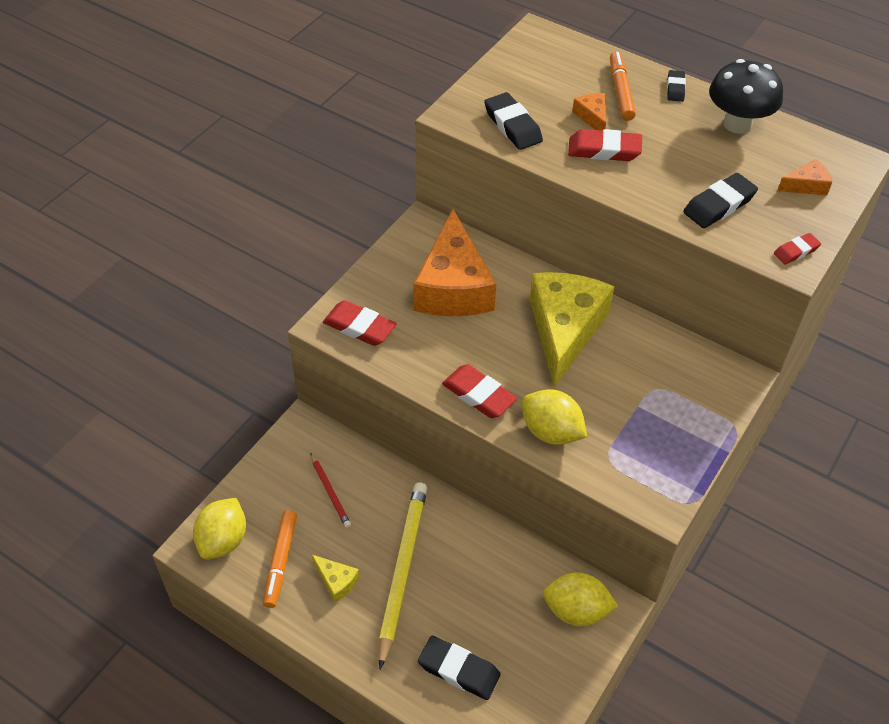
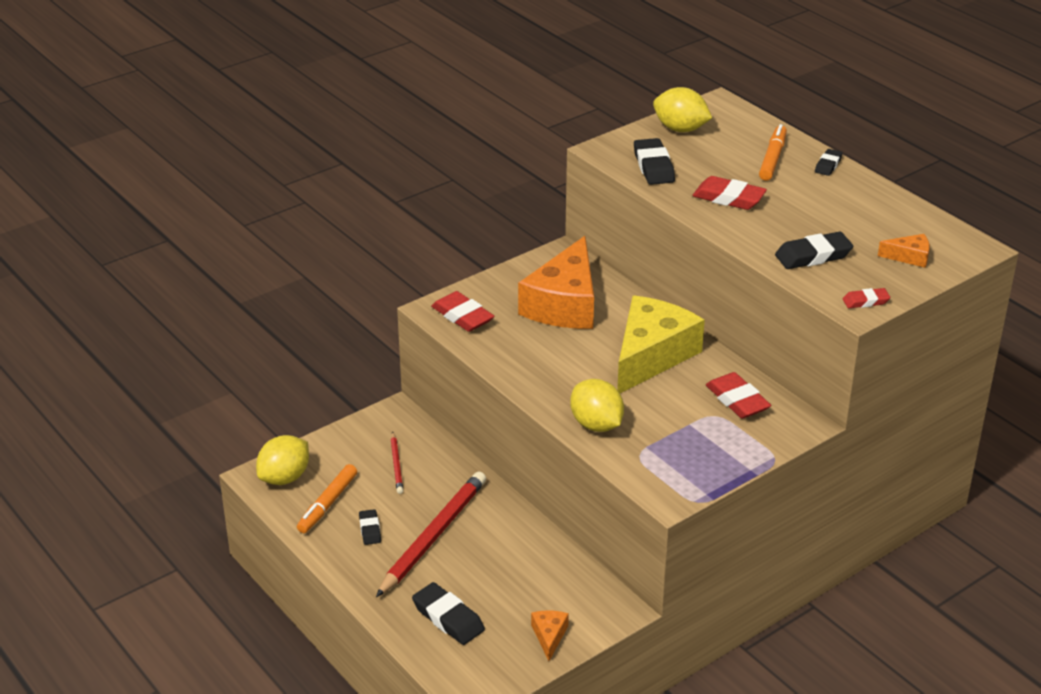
camera: 20 degrees right, 15 degrees down
yellow cheese [312,555,359,602] -> black eraser [359,509,381,545]
yellow pencil [379,482,427,669] -> red pencil [376,472,486,597]
red eraser [442,364,517,418] -> red eraser moved to [706,372,771,419]
yellow lemon [543,572,618,626] -> yellow lemon moved to [653,87,712,132]
orange cheese [572,93,606,131] -> orange cheese moved to [531,610,569,661]
black mushroom [709,59,783,134] -> none

